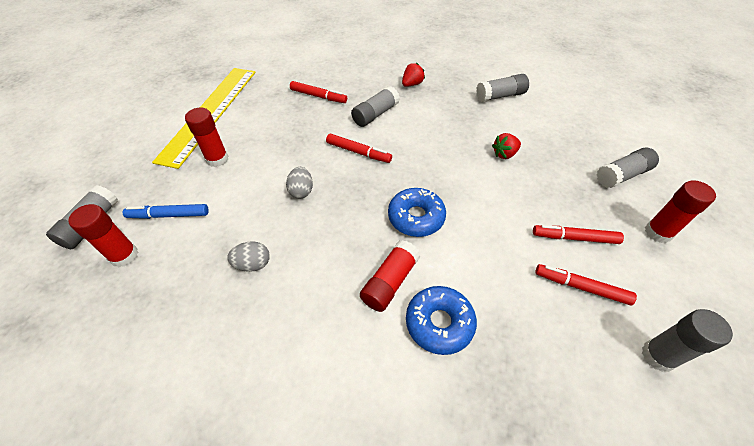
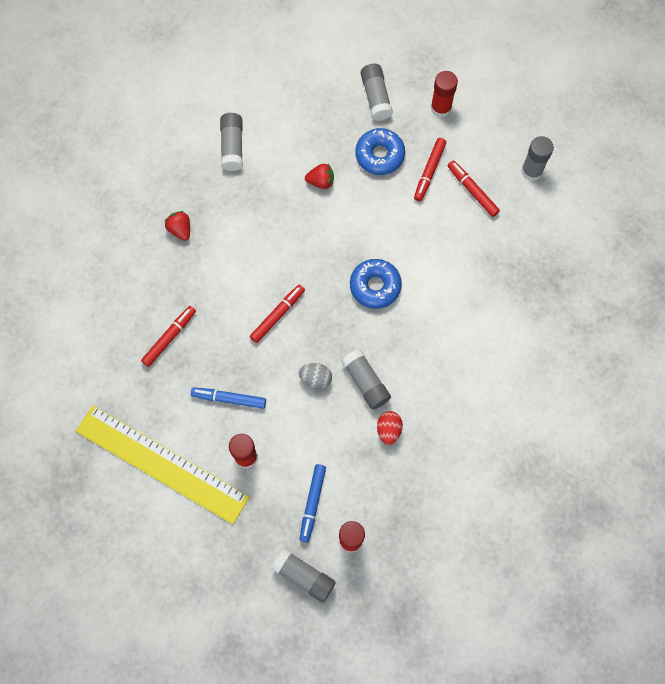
camera: 75 degrees left, 20 degrees up
grey egg [227,241,270,272] -> red egg [377,411,403,445]
grey glue stick [351,86,400,127] -> grey glue stick moved to [341,349,391,410]
red glue stick [360,240,420,312] -> none
blue donut [406,286,477,355] -> blue donut moved to [355,128,405,175]
red strawberry [492,133,521,159] -> red strawberry turned 75 degrees counterclockwise [305,164,334,189]
red marker [535,264,637,305] -> red marker turned 105 degrees clockwise [448,161,500,217]
none -> blue marker [191,387,266,409]

